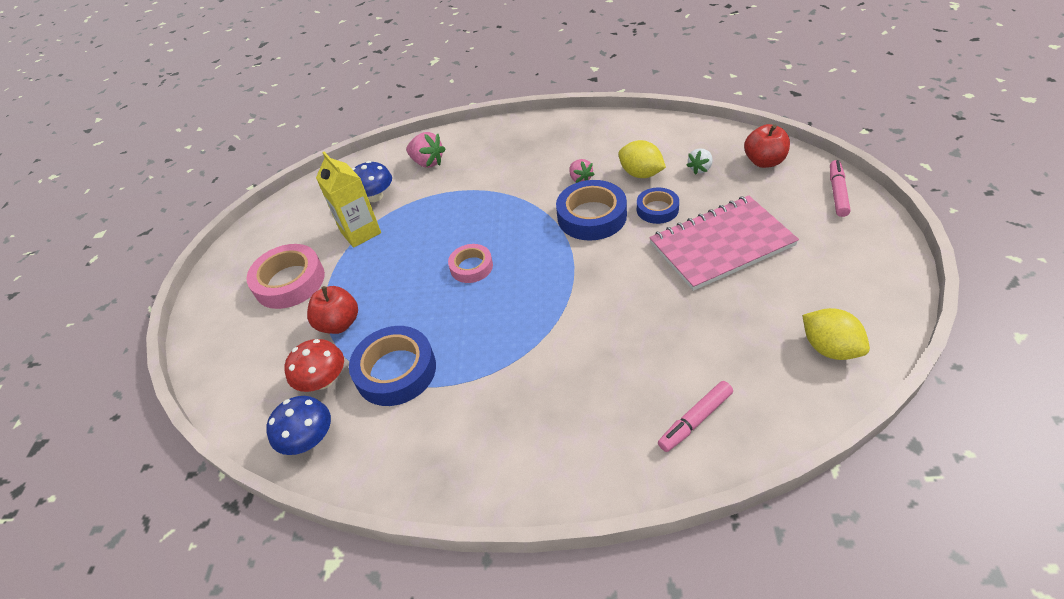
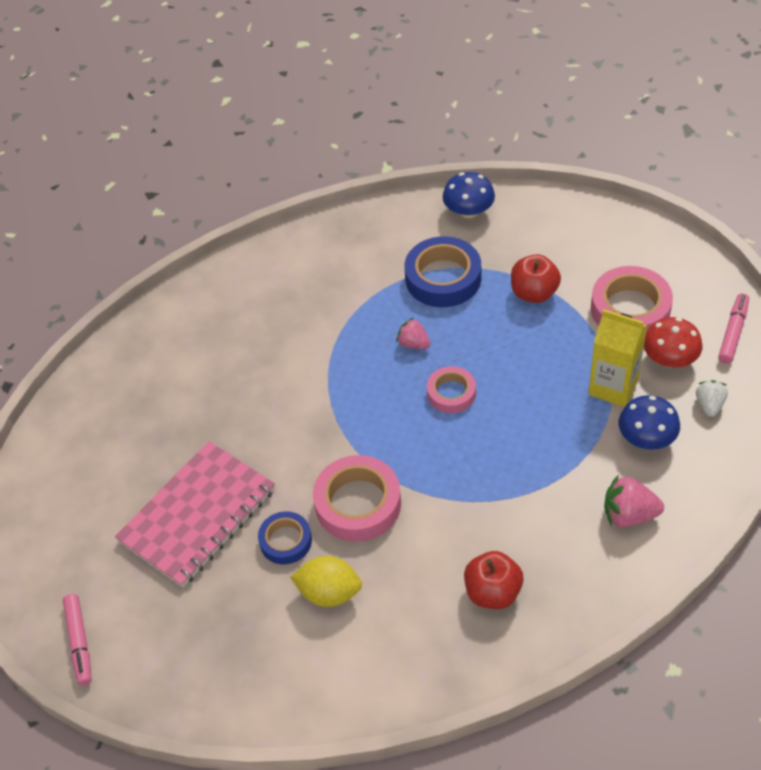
camera: 150 degrees right, 5 degrees up
red mushroom [284,339,344,392] -> red mushroom moved to [644,317,702,368]
blue tape [556,180,627,241] -> pink tape [313,455,401,542]
pink strawberry [569,159,595,183] -> pink strawberry moved to [396,318,431,349]
pink marker [658,381,733,452] -> pink marker moved to [718,293,749,364]
white strawberry [686,148,713,175] -> white strawberry moved to [696,380,728,417]
red apple [744,124,790,168] -> red apple moved to [464,551,523,609]
yellow lemon [802,308,870,360] -> none

